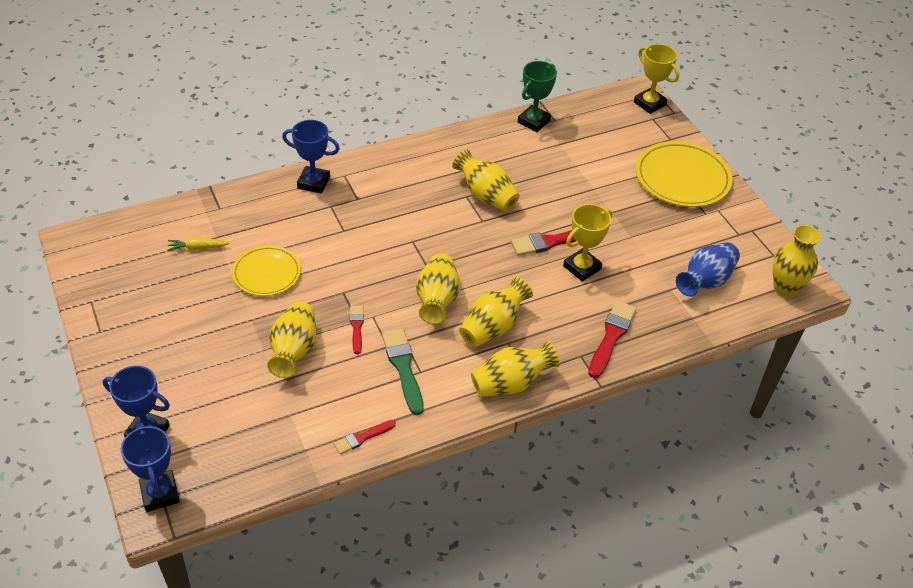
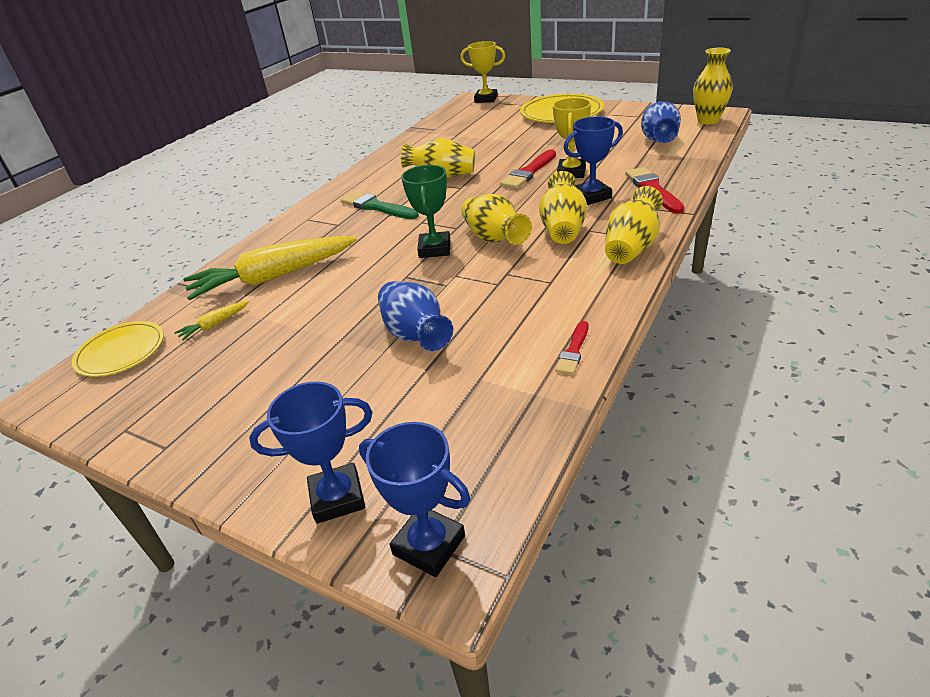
camera: 30 degrees left, 10 degrees down
yellow plate [232,245,301,296] -> yellow plate moved to [72,321,164,377]
yellow vase [267,302,316,378] -> blue vase [378,281,453,351]
blue trophy [282,120,340,194] -> blue trophy moved to [564,117,623,205]
red brush [350,306,364,354] -> none
green brush [382,329,424,415] -> green brush moved to [341,191,419,219]
green trophy [518,61,557,132] -> green trophy moved to [401,165,450,258]
none -> yellow carrot [183,236,357,301]

